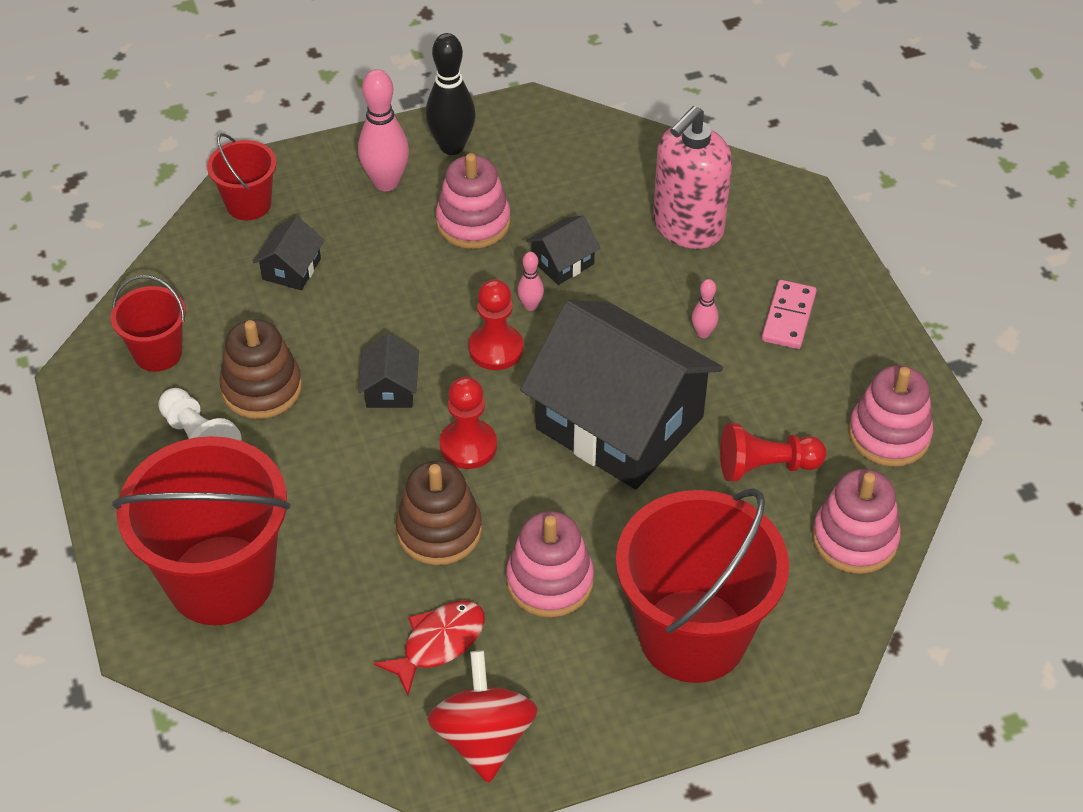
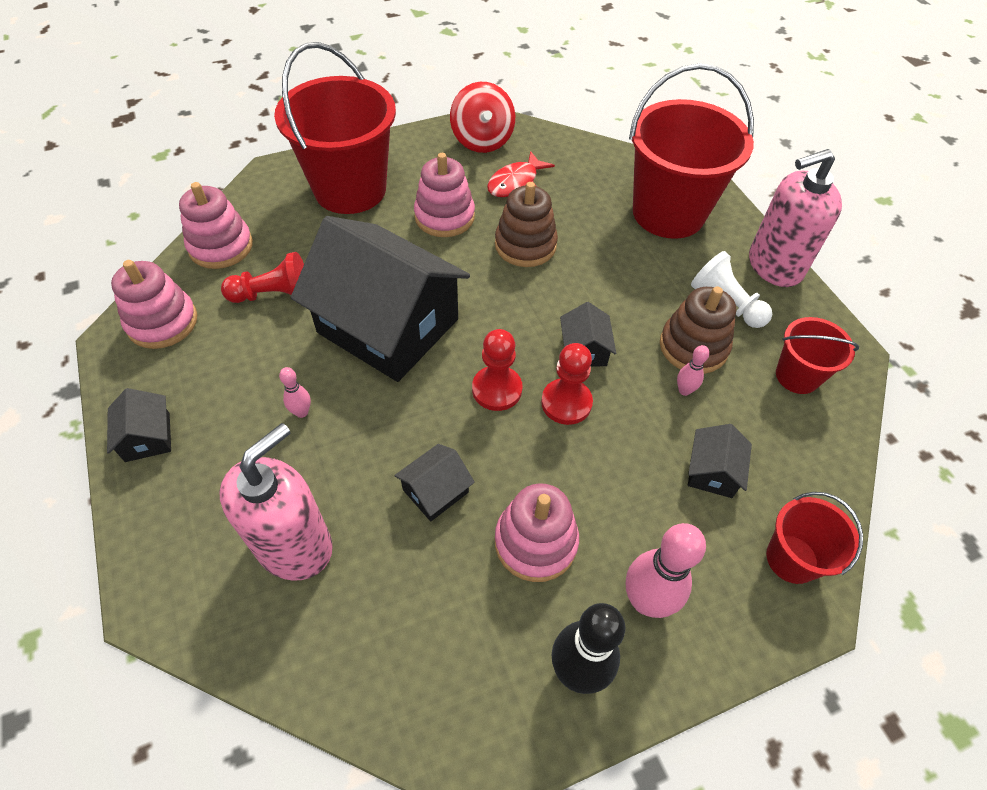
camera: 175 degrees right, 5 degrees up
red pawn [440,377,497,469] -> red pawn moved to [541,343,593,425]
pink bowling pin [517,252,544,311] -> pink bowling pin moved to [677,345,709,396]
pink domino [762,280,817,349] -> none
none -> black house [107,388,171,462]
none -> pink soap dispenser [749,149,842,287]

